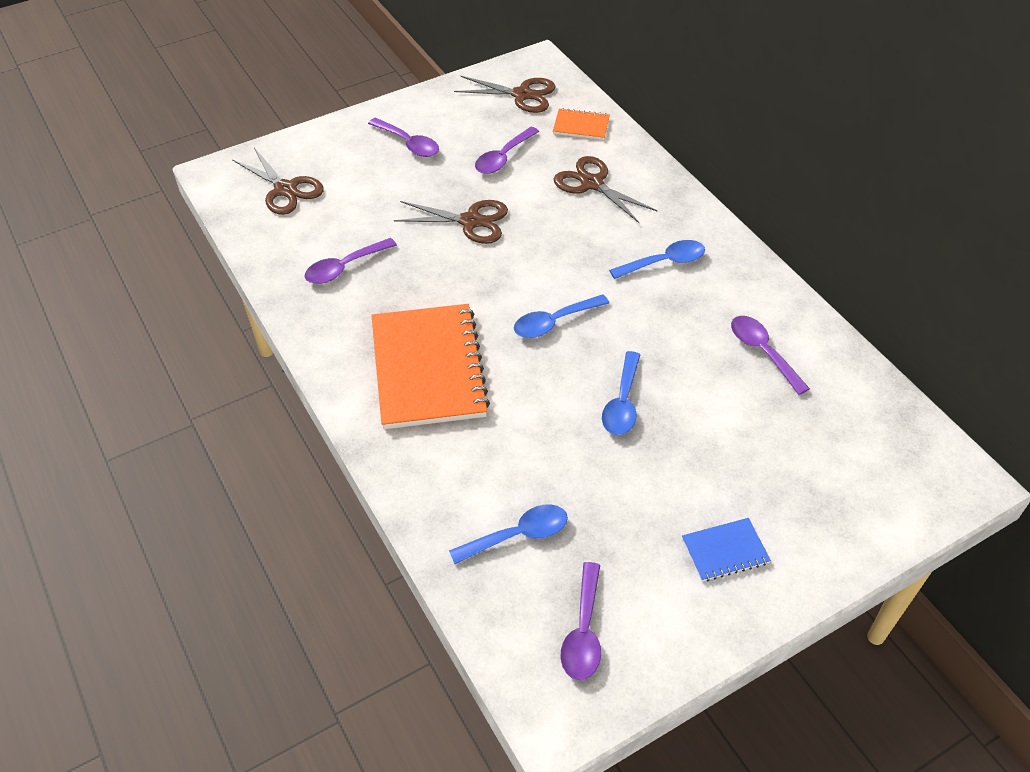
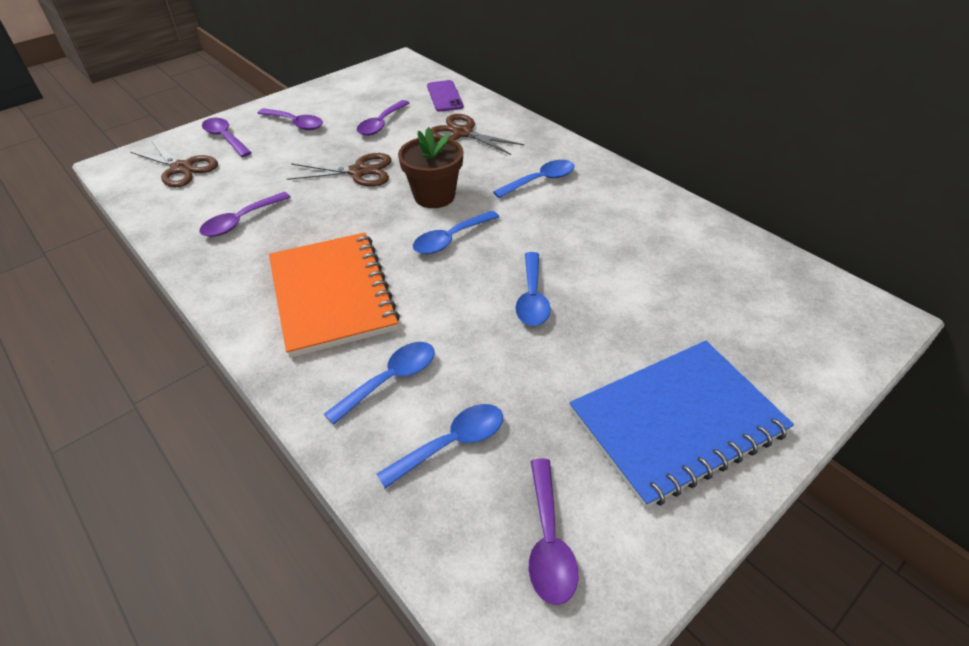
camera: 10 degrees left, 5 degrees down
brown scissors [454,76,556,113] -> none
orange notebook [553,108,610,140] -> purple phone [427,80,463,112]
blue notebook [682,518,771,582] -> blue notebook [570,341,794,509], size x2.22
purple spoon [731,316,810,395] -> purple spoon moved to [202,118,252,157]
none -> blue spoon [324,342,435,425]
none -> brown flower pot [398,127,463,208]

